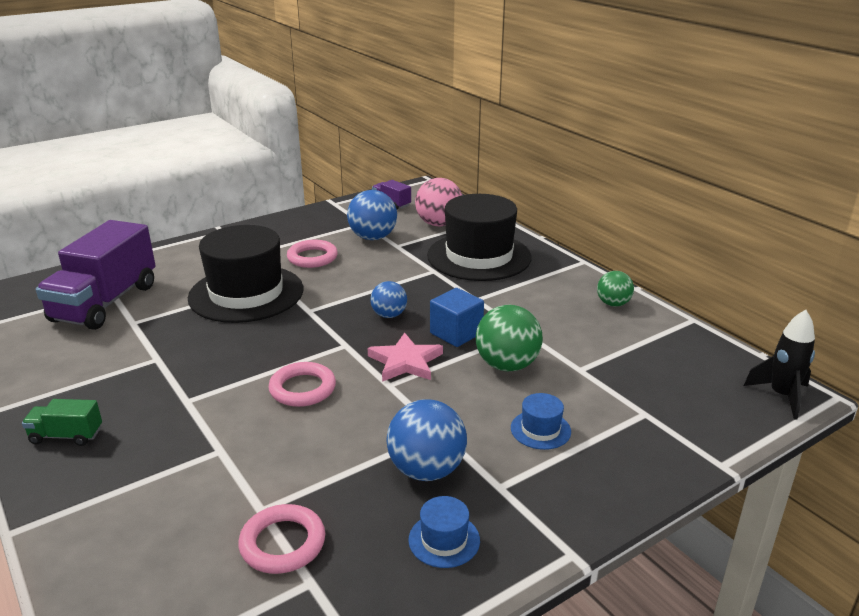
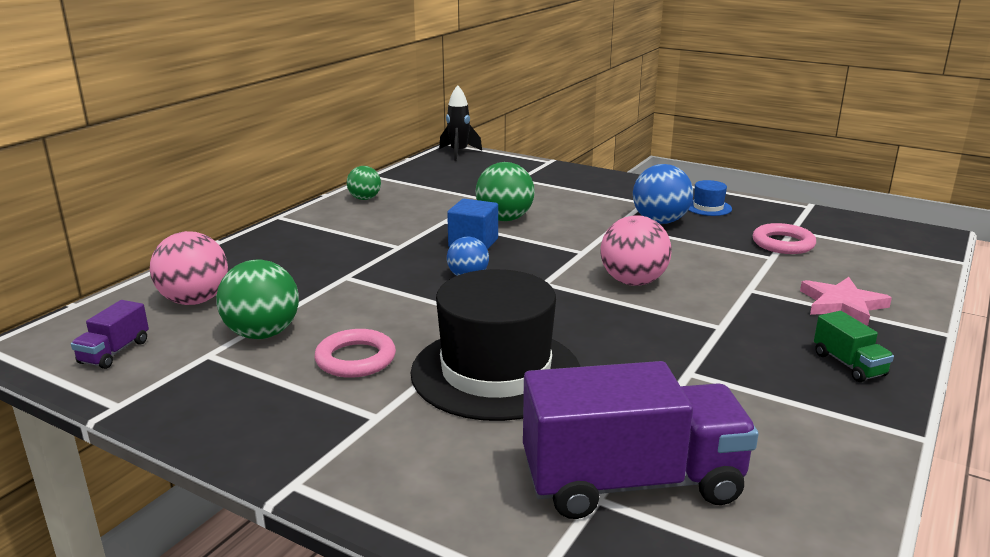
camera: 115 degrees left, 5 degrees down
pink ring [268,362,336,407] -> pink ball [601,215,672,286]
blue ball [347,190,397,240] -> green ball [216,259,299,339]
pink star [368,333,443,382] -> pink star moved to [800,277,892,326]
black hat [427,194,532,281] -> none
blue hat [511,393,571,450] -> none

